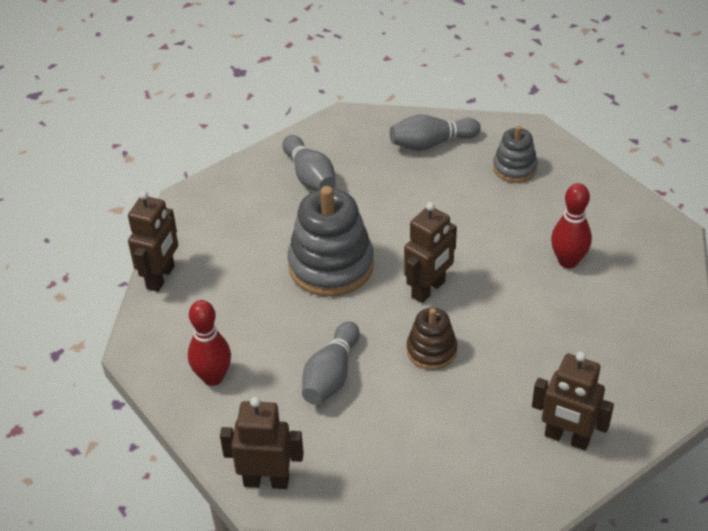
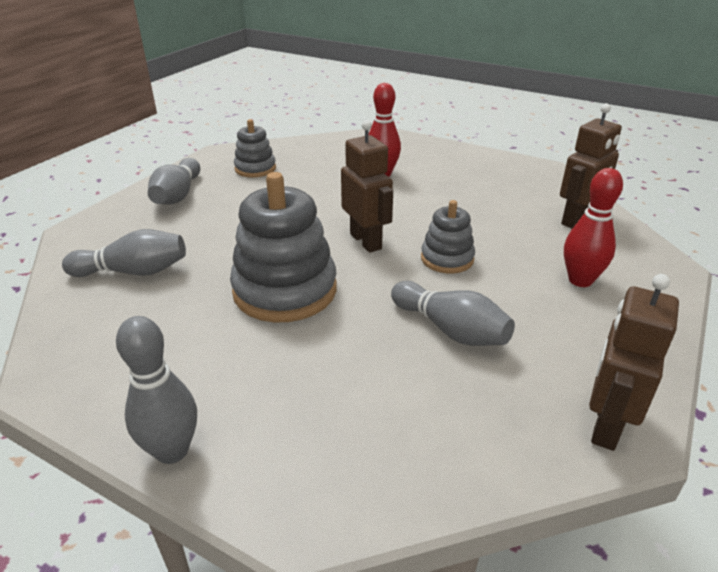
camera: 70 degrees left, 10 degrees down
brown robot [128,191,178,292] -> grey bowling pin [116,316,197,464]
red bowling pin [188,300,231,386] -> red bowling pin moved to [564,168,623,287]
brown stacking toy [407,308,457,370] -> grey stacking toy [421,200,475,274]

